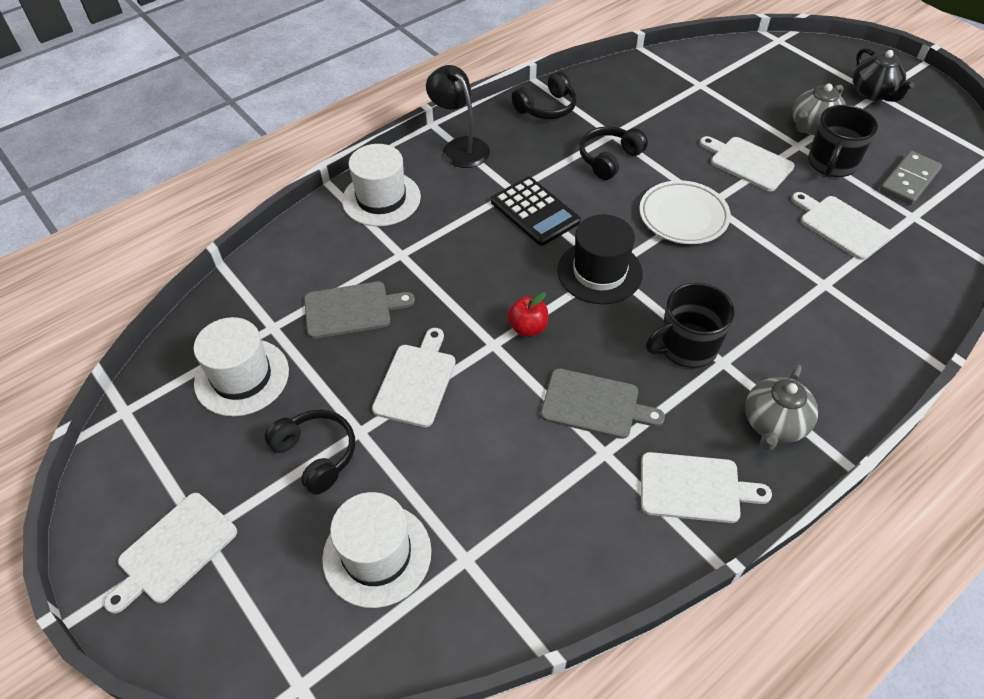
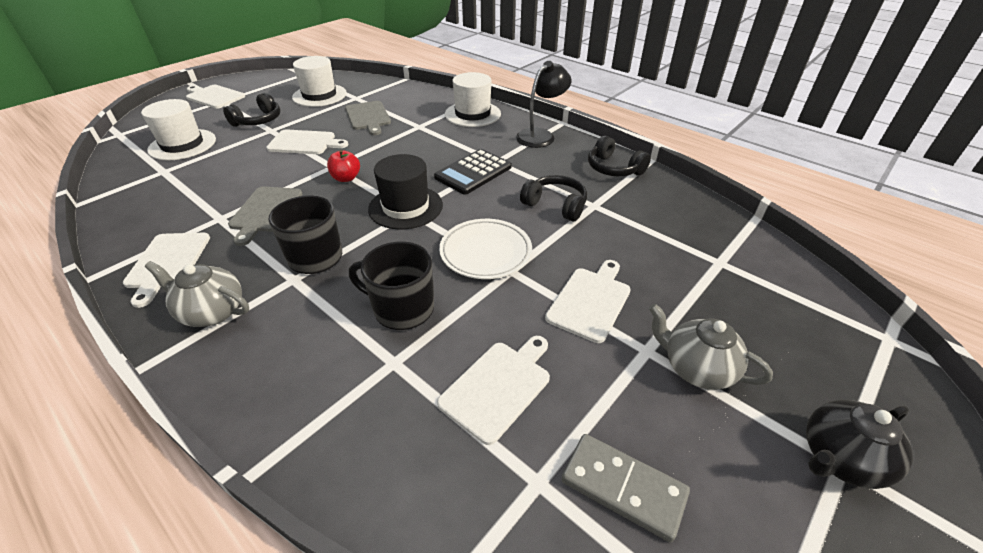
camera: 80 degrees right, 10 degrees down
black mug [808,105,878,177] -> black mug moved to [349,241,434,330]

